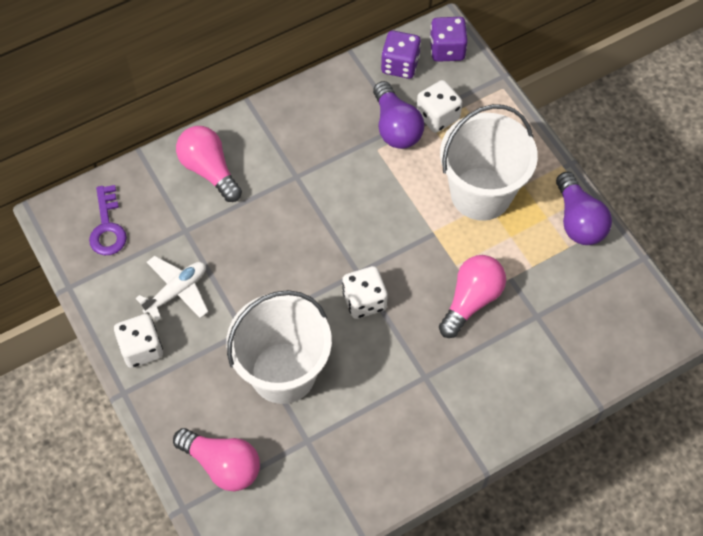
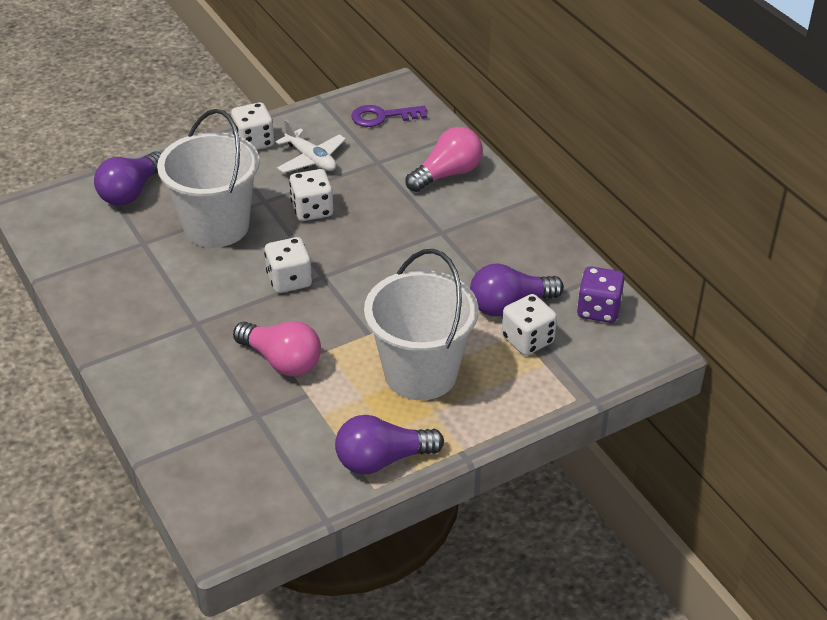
camera: 90 degrees right, 20 degrees down
pink light bulb [173,428,260,491] -> purple light bulb [94,152,162,205]
purple dice [430,17,468,62] -> none
none -> white dice [289,169,333,221]

